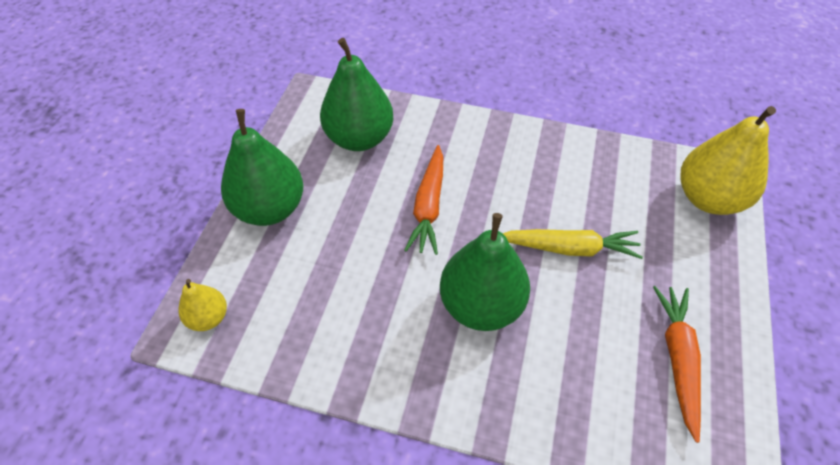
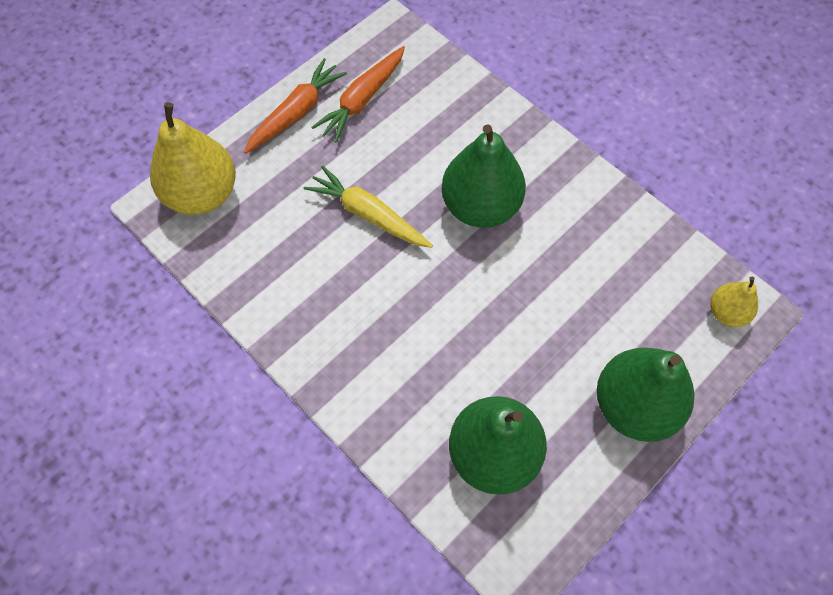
camera: 150 degrees left, 10 degrees up
orange carrot [405,145,443,255] -> orange carrot moved to [244,58,347,154]

